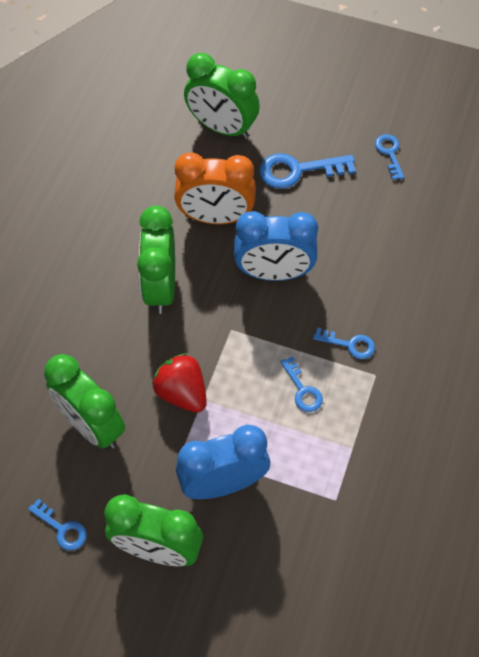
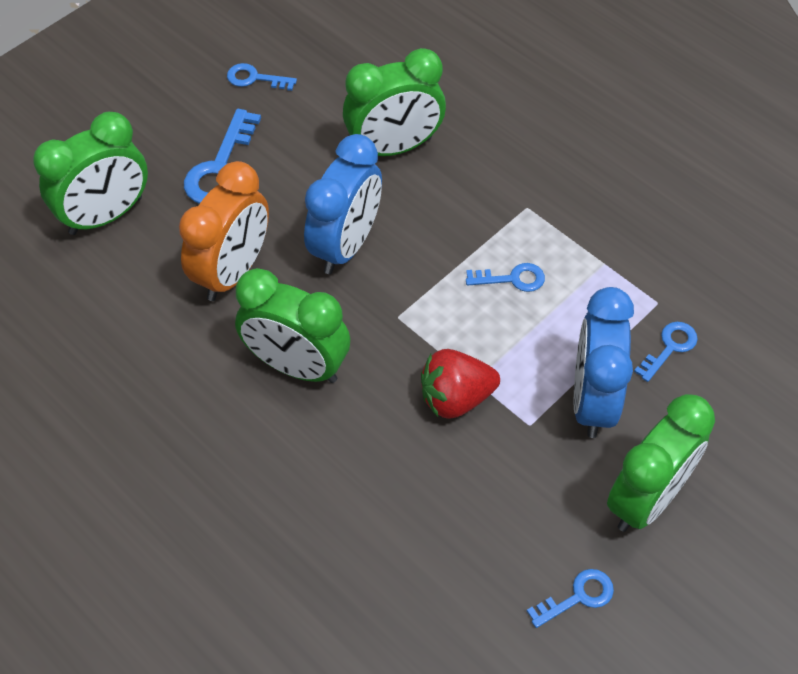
camera: 65 degrees left, 5 degrees down
green clock [44,354,125,449] -> green clock moved to [343,48,446,156]
blue key [313,327,375,359] -> blue key moved to [634,322,698,382]

